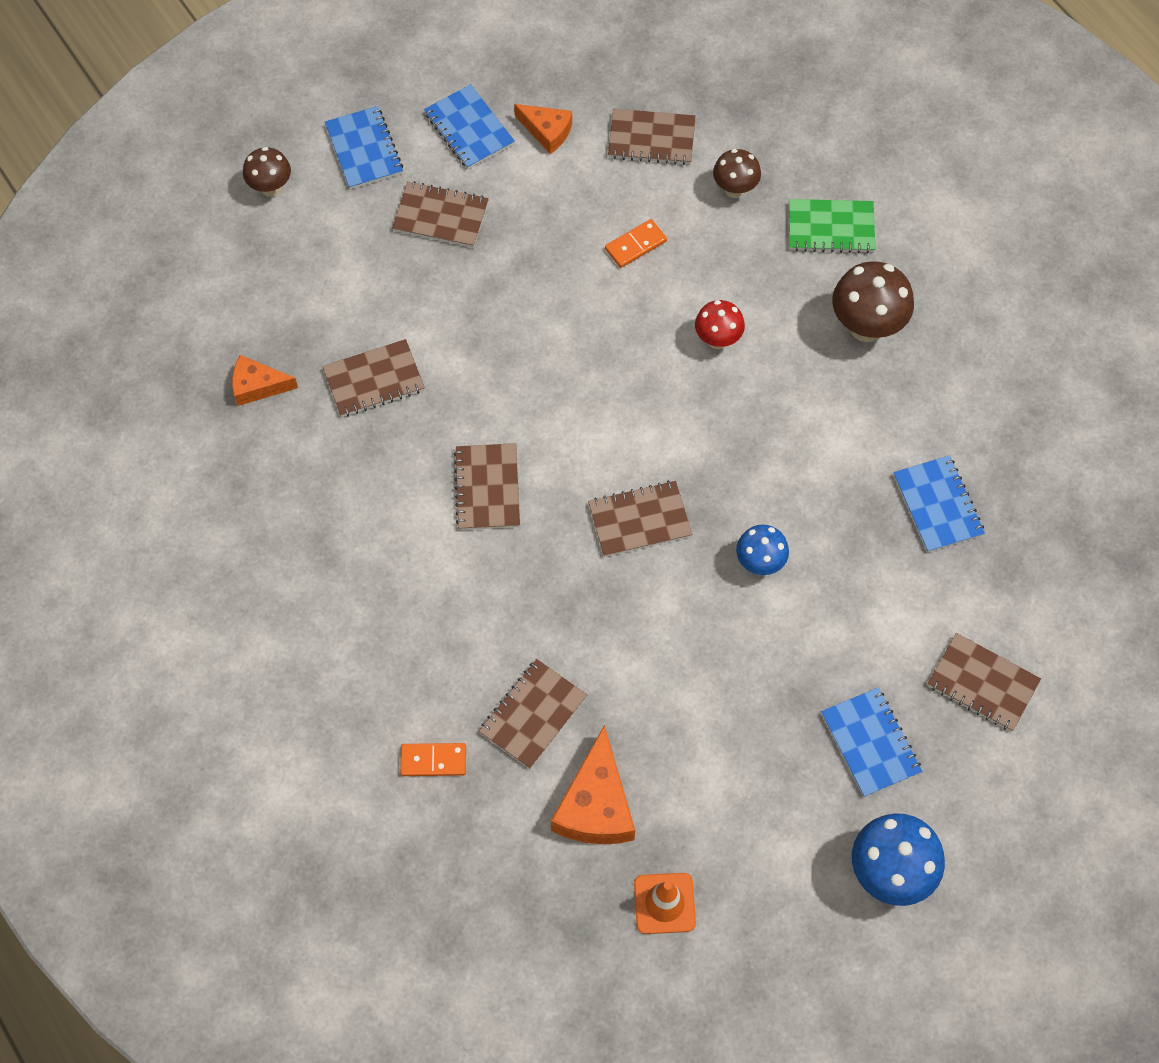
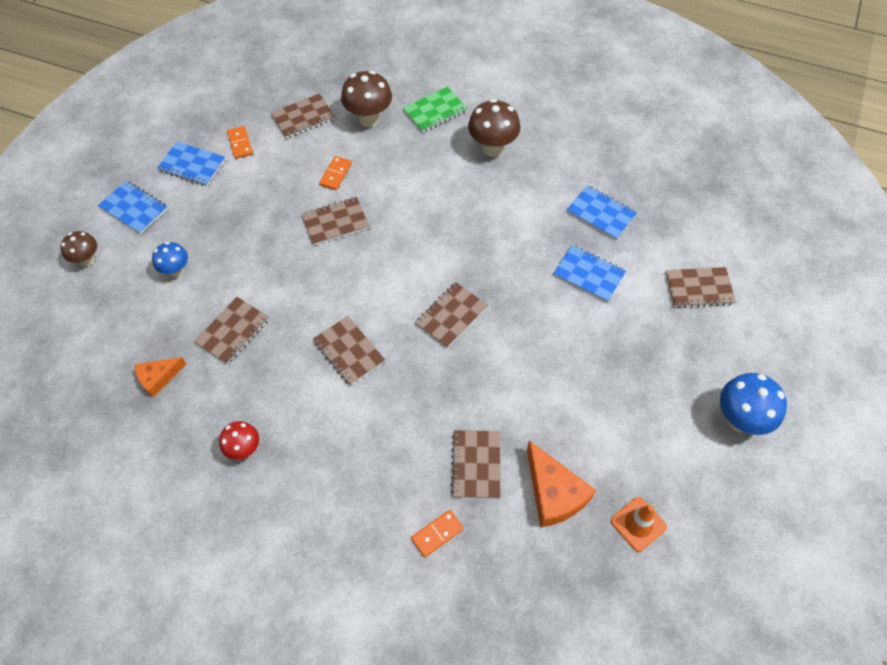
camera: 35 degrees left, 5 degrees down
brown notebook [392,181,489,248] -> brown notebook moved to [302,197,369,246]
orange cheese [514,104,572,154] -> orange domino [227,126,253,159]
red mushroom [695,300,745,349] -> red mushroom moved to [219,421,259,460]
brown mushroom [713,149,761,198] -> brown mushroom [341,71,392,127], size x1.62
blue mushroom [736,525,789,575] -> blue mushroom moved to [152,242,188,277]
blue notebook [821,687,922,797] -> blue notebook moved to [553,245,626,302]

